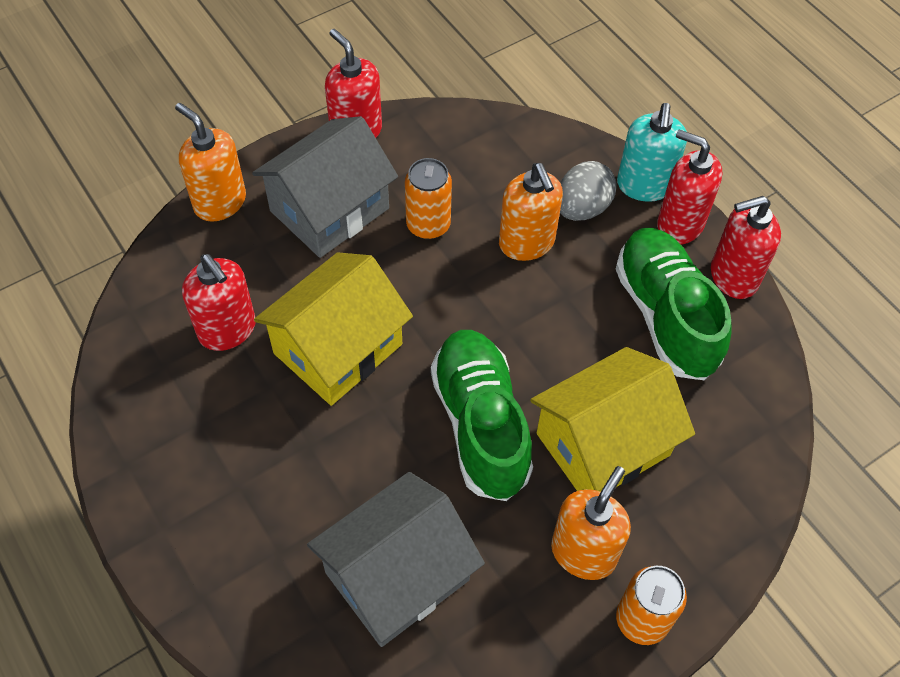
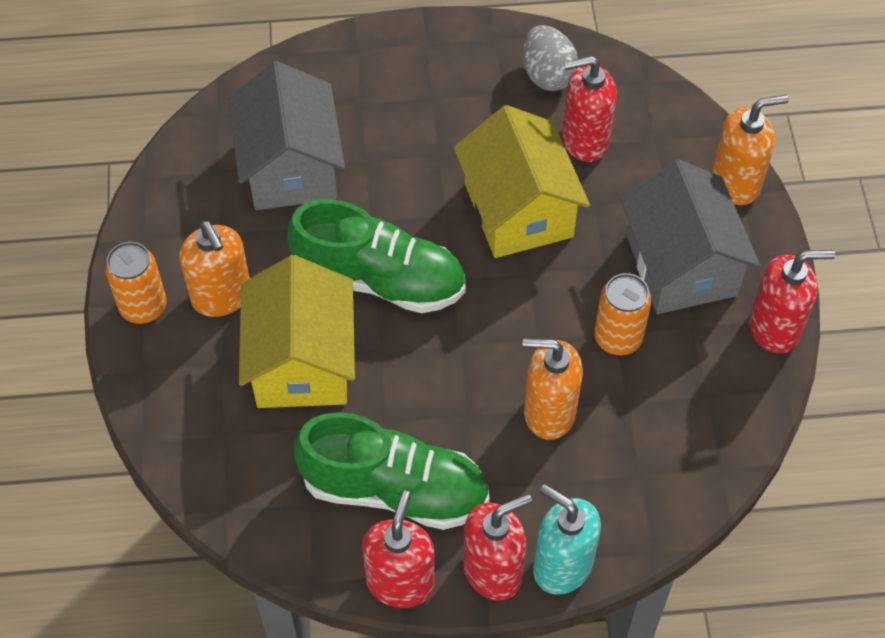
camera: 120 degrees right, 0 degrees up
grey egg [560,161,617,221] -> grey egg moved to [522,25,578,91]

